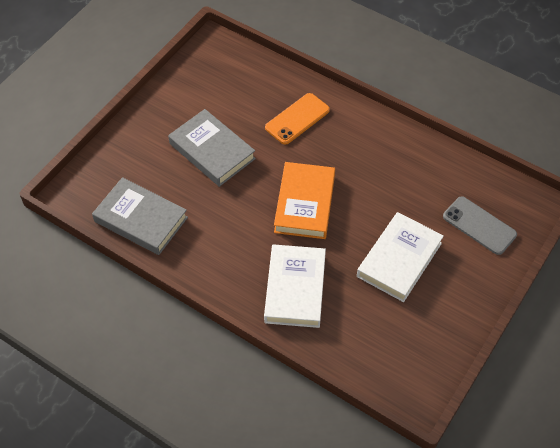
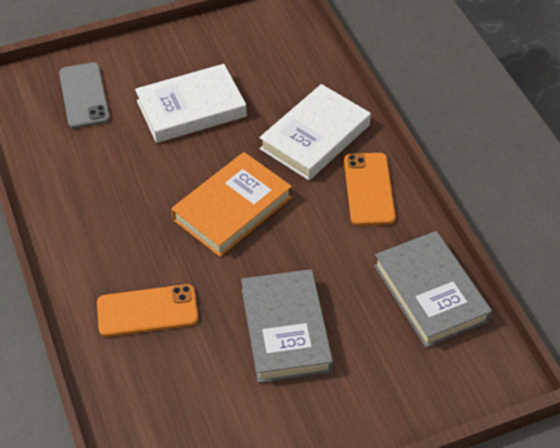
camera: 145 degrees left, 5 degrees down
none -> orange phone [344,153,396,226]

